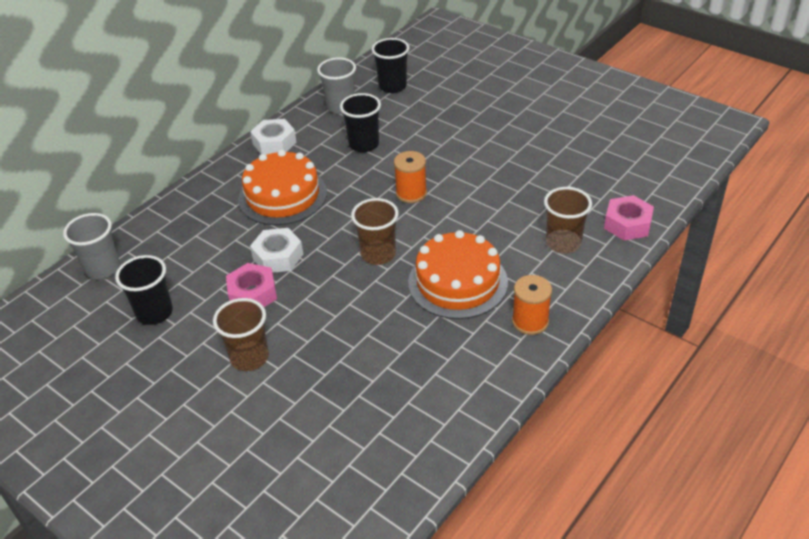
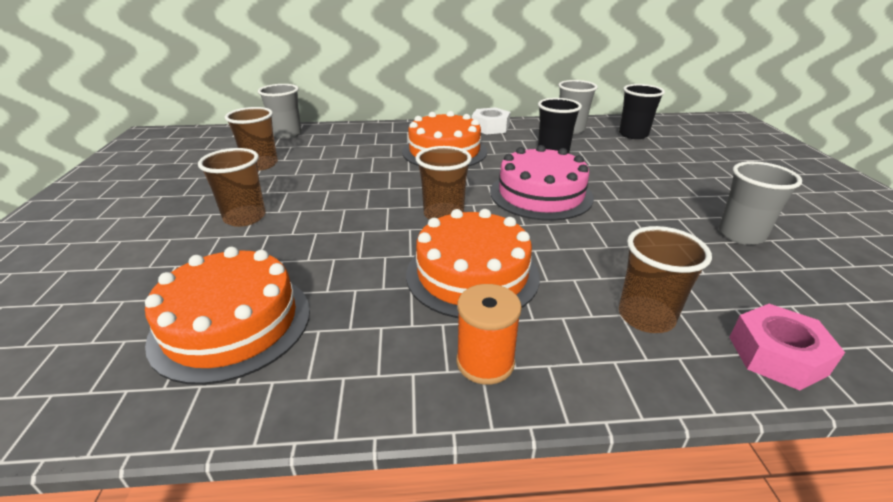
camera: 45 degrees right, 10 degrees down
black cup [115,255,173,325] -> brown cup [225,107,278,171]
pink nut [226,263,277,307] -> none
white nut [250,228,303,273] -> none
orange spool [394,151,427,203] -> pink cake [490,145,594,221]
none -> orange cake [145,247,310,385]
none -> grey cup [719,161,802,245]

